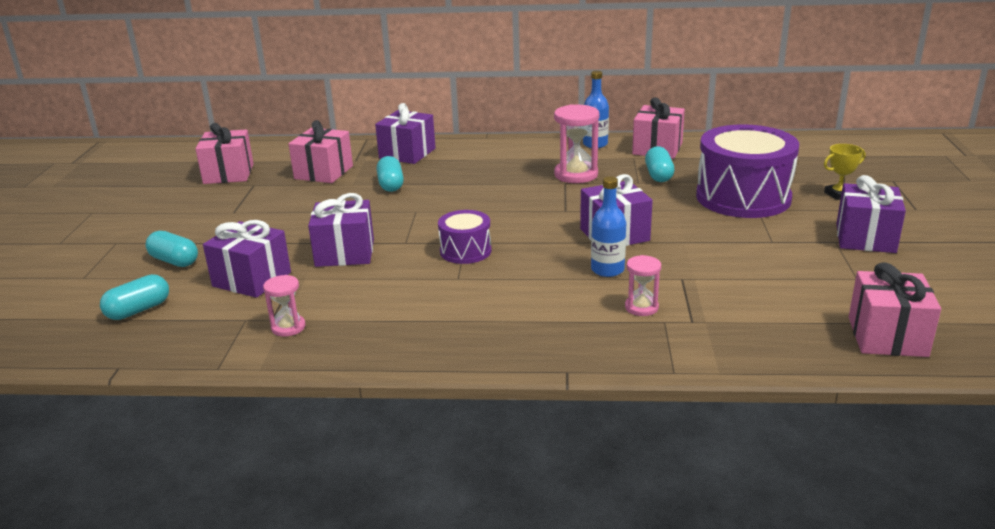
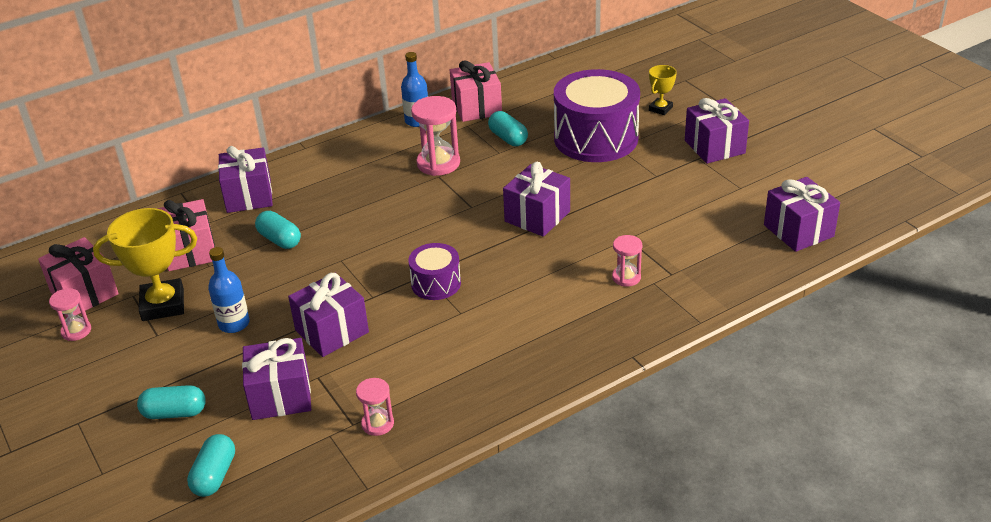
camera: 35 degrees left, 10 degrees up
blue bottle [591,176,626,277] -> blue bottle moved to [208,247,250,333]
pink gift [849,262,941,357] -> purple gift [764,177,840,252]
none -> pink hourglass [49,288,91,341]
none -> yellow trophy [93,208,197,321]

